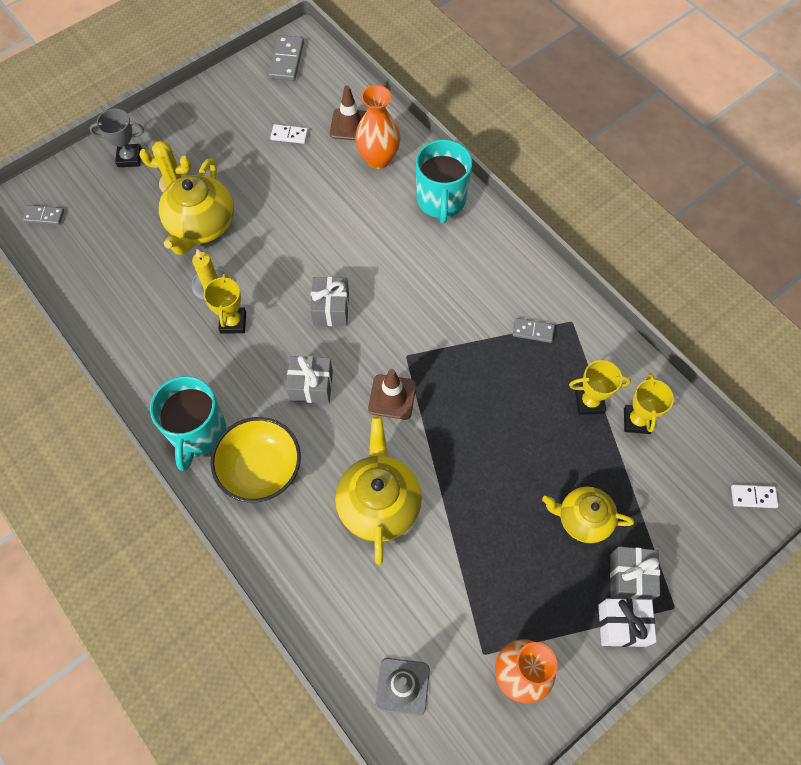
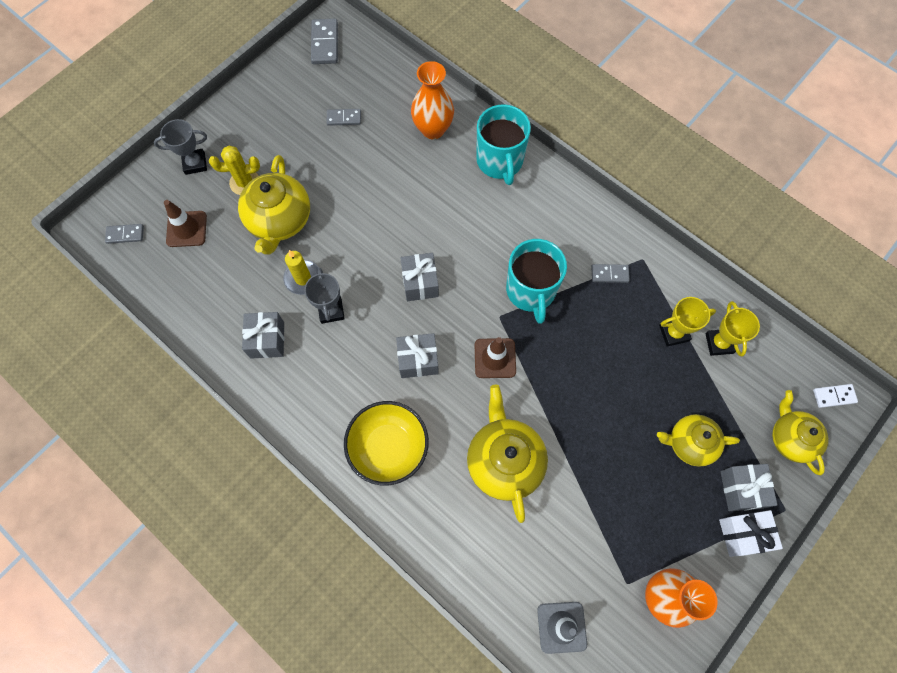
camera: 10 degrees left, 5 degrees up
turquoise mug [150,376,226,471] -> turquoise mug moved to [506,239,567,324]
yellow trophy [204,273,246,334] -> grey trophy [304,268,345,324]
white domino [270,124,308,144] -> grey domino [326,109,361,126]
brown traffic cone [330,85,366,141] -> brown traffic cone moved to [164,200,207,247]
none -> grey gift [242,312,284,359]
none -> yellow teapot [772,390,829,475]

